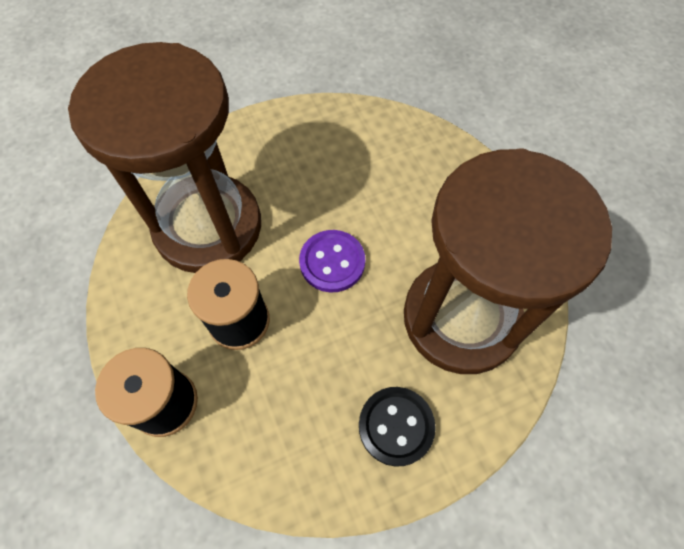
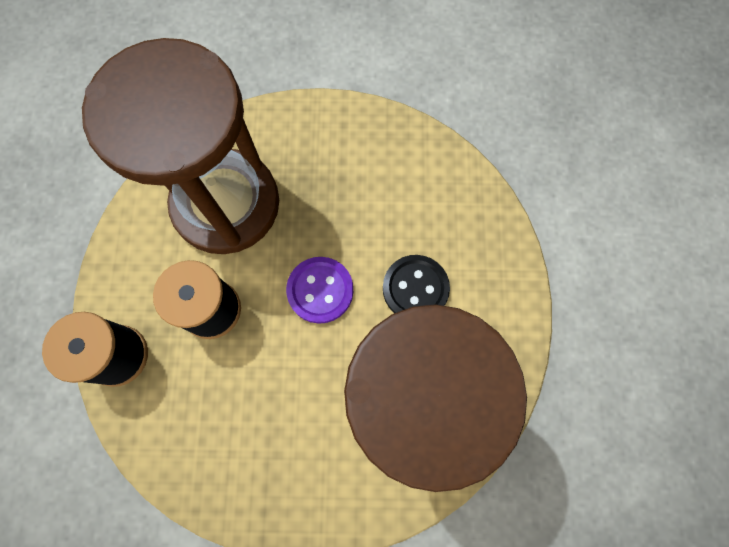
camera: 25 degrees right, 10 degrees up
black button [359,387,436,467] -> black button moved to [383,255,450,313]

